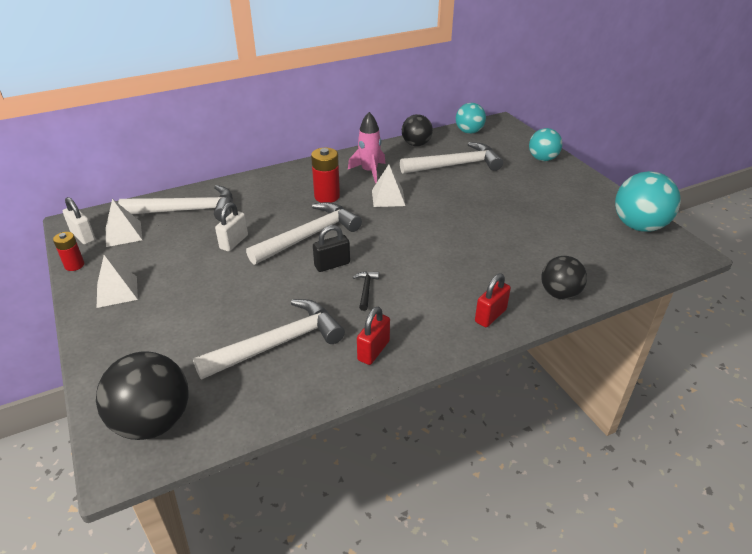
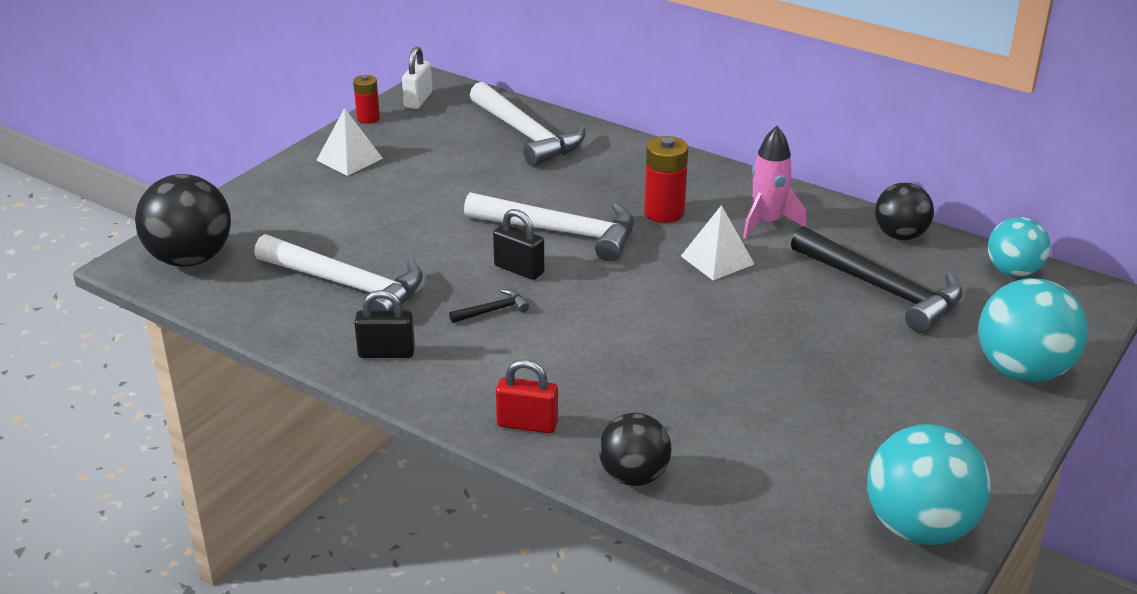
camera: 60 degrees right, 5 degrees down
white pyramid [106,199,142,247] -> none
white padlock [215,202,248,251] -> none
red padlock [357,307,390,365] -> black padlock [354,290,415,358]
white hammer [400,142,503,174] -> black hammer [791,226,963,333]
turquoise ball [529,128,562,161] -> turquoise ball [978,278,1088,382], size x1.56

